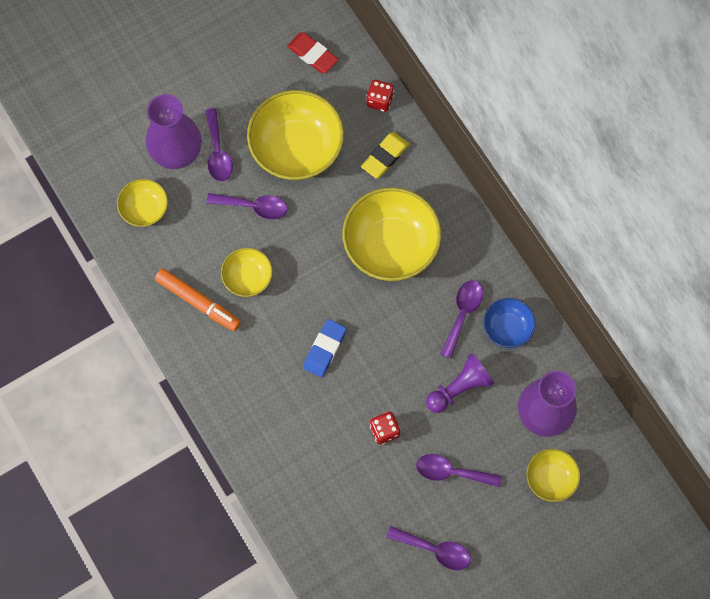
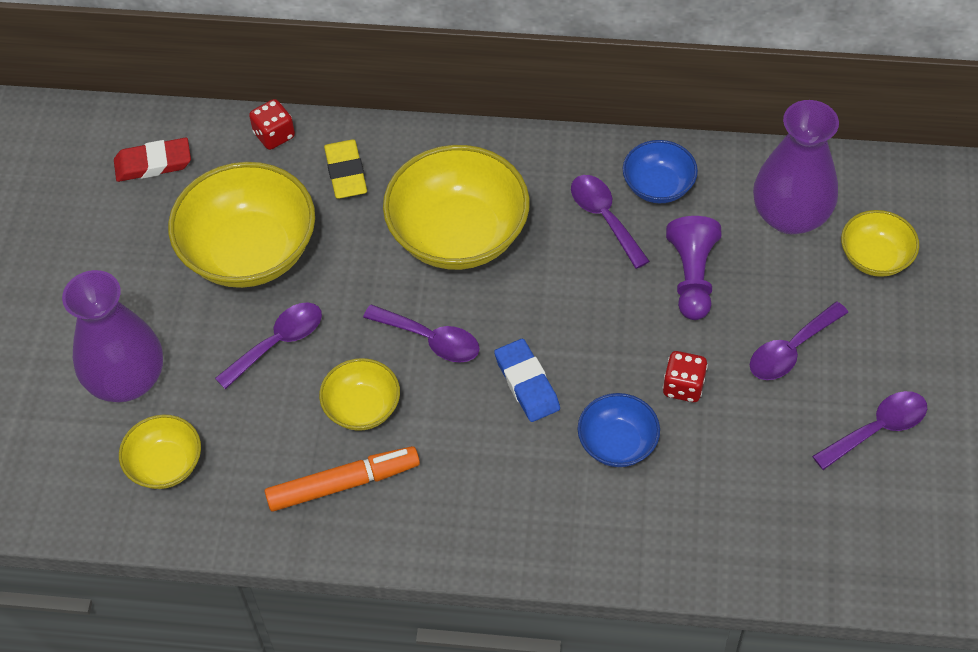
camera: 50 degrees left, 15 degrees down
purple spoon [205,108,233,181] -> purple spoon moved to [363,304,480,363]
none -> blue bowl [578,393,660,467]

